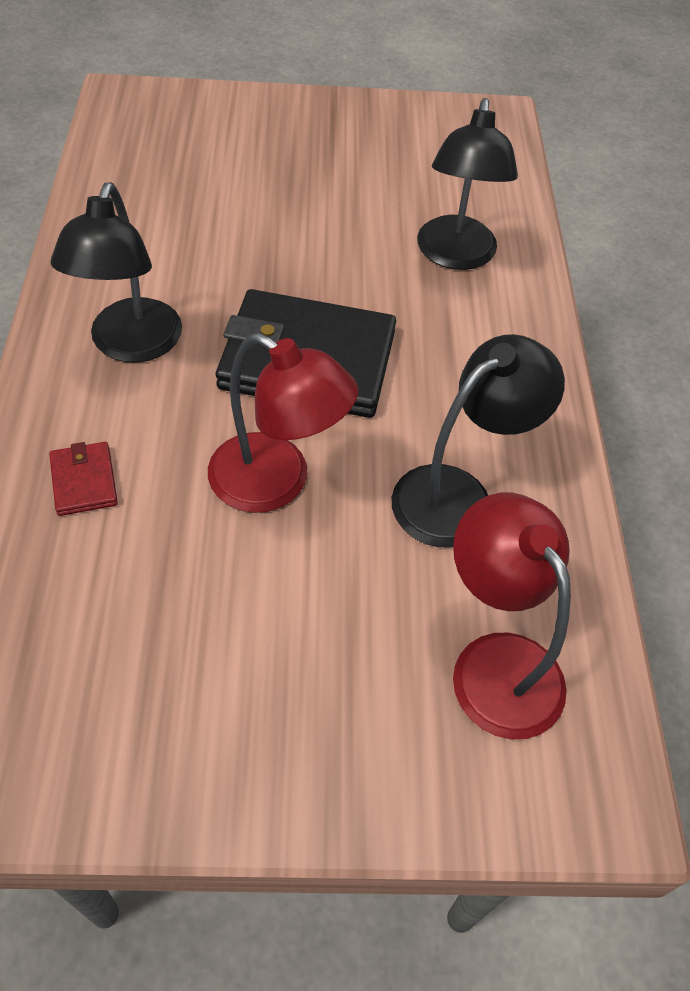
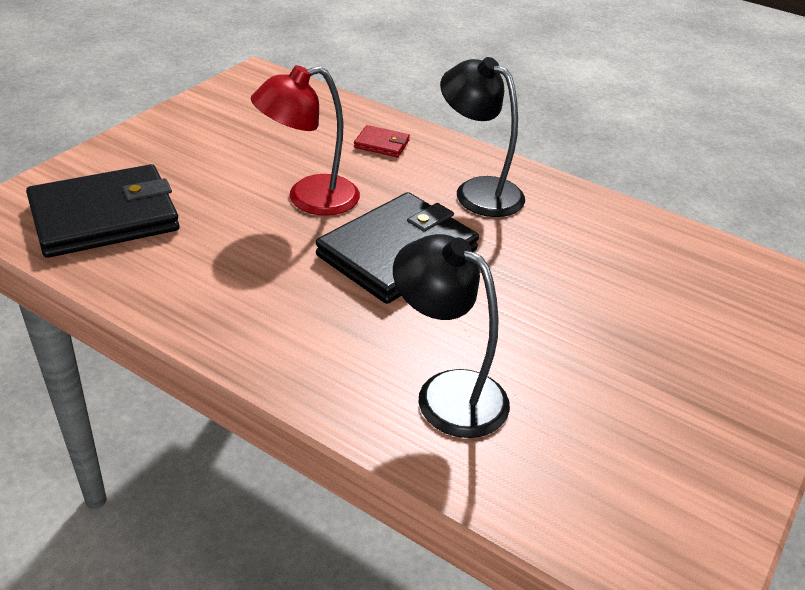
camera: 125 degrees right, 15 degrees down
black lamp [392,334,565,548] -> none
red lamp [453,493,571,739] -> black wallet [26,164,180,258]

